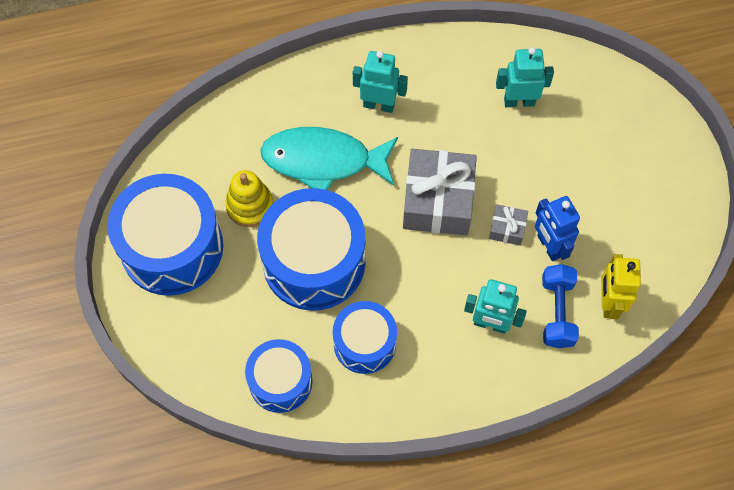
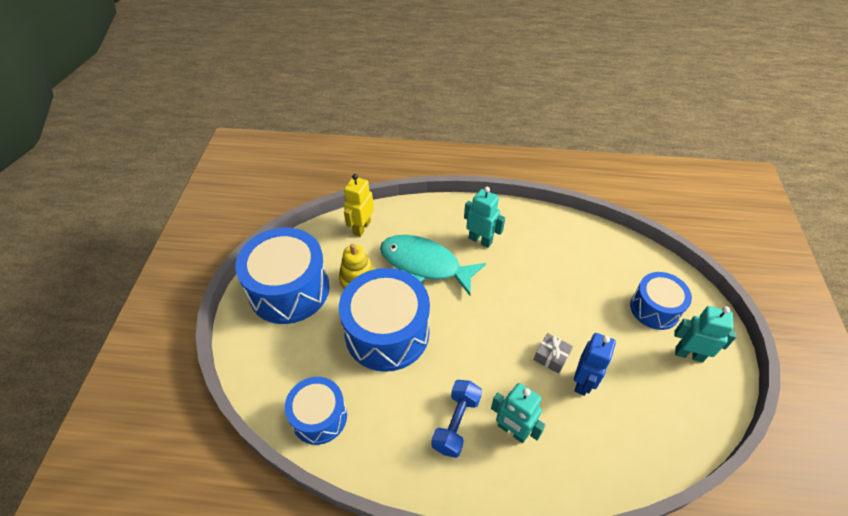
camera: 20 degrees right, 15 degrees down
blue drum [333,301,397,374] -> blue drum moved to [630,272,692,330]
grey gift [403,149,477,236] -> none
turquoise robot [496,47,554,107] -> turquoise robot moved to [674,306,736,362]
blue robot [535,196,580,261] -> blue robot turned 150 degrees counterclockwise [574,333,616,396]
blue dumbbell [542,264,579,348] -> blue dumbbell moved to [432,380,482,458]
yellow robot [601,254,641,319] -> yellow robot moved to [344,174,374,237]

